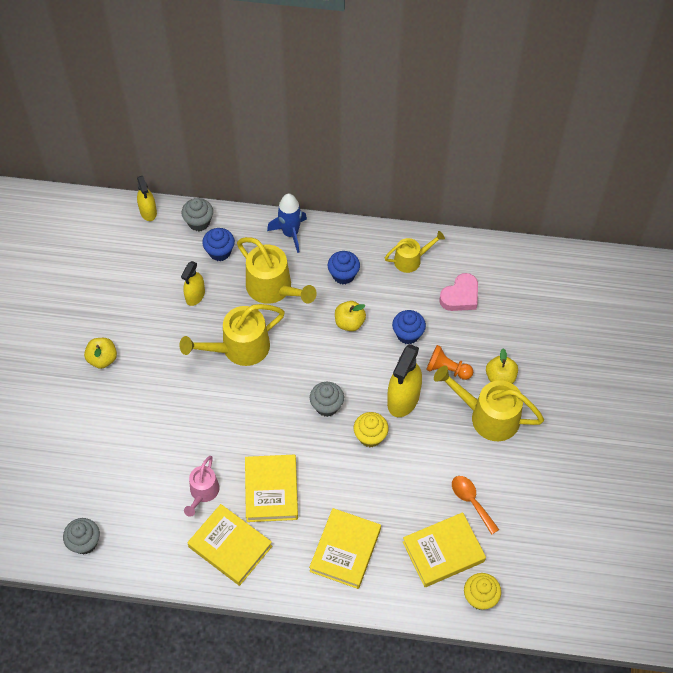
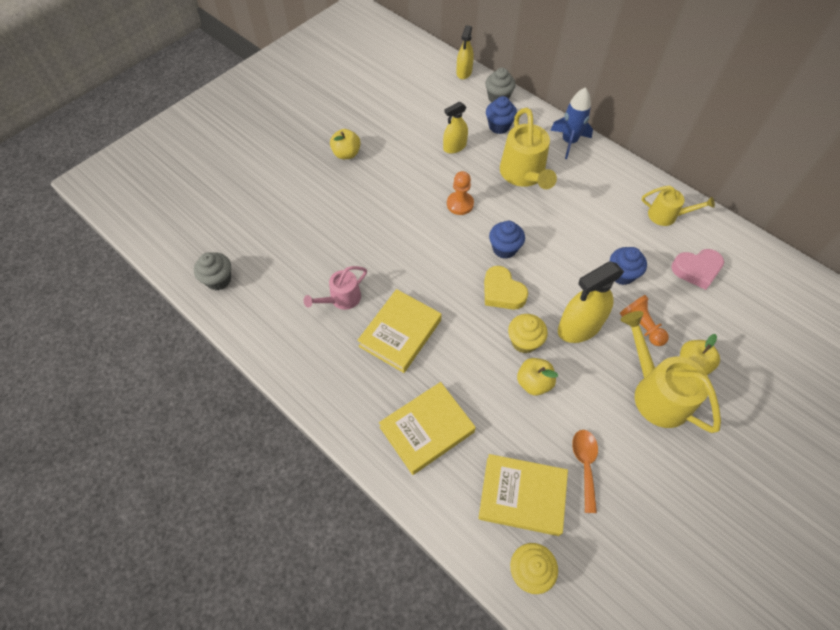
camera: 35 degrees right, 0 degrees up
yellow watering can [180,304,285,366] -> orange pawn [447,171,474,215]
yellow book [187,504,272,586] -> none
grey cupcake [310,382,344,417] -> yellow heart [484,266,528,310]
blue cupcake [328,251,360,284] -> blue cupcake moved to [489,221,525,259]
yellow apple [335,301,366,331] -> yellow apple moved to [517,358,558,396]

